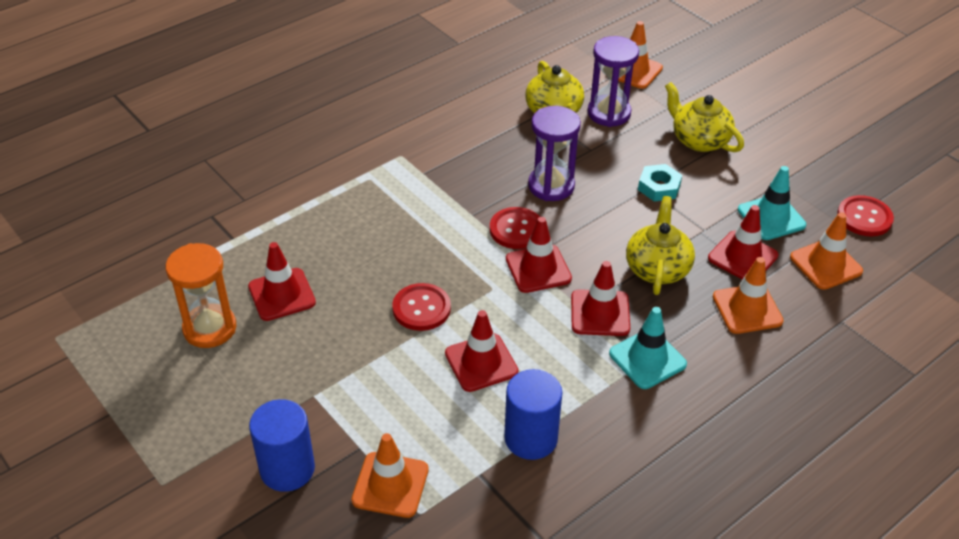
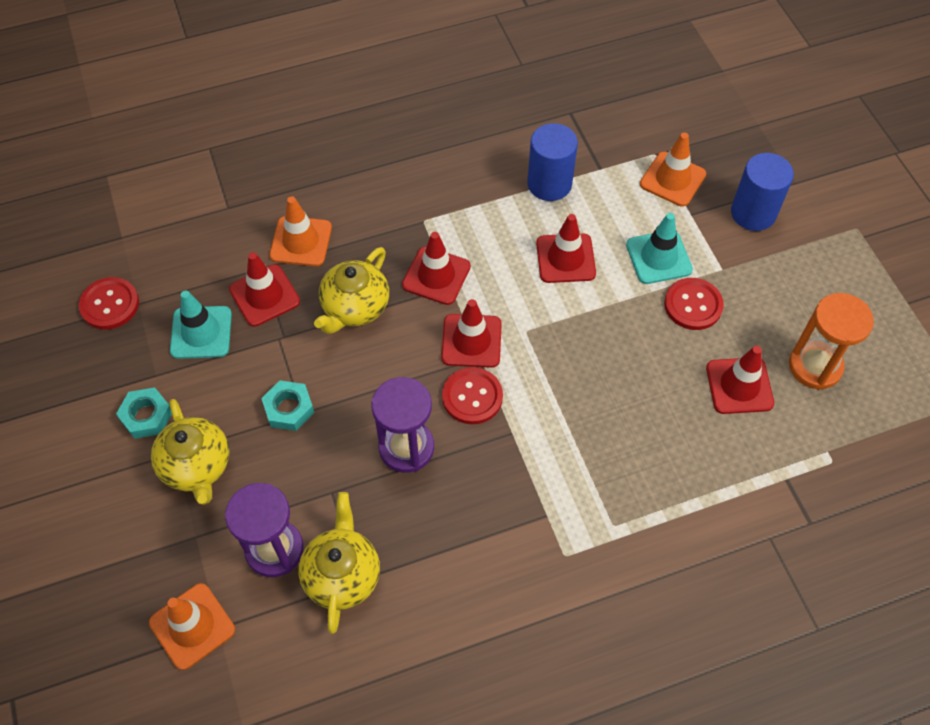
camera: 160 degrees left, 15 degrees up
red button [392,283,451,331] -> red button moved to [664,278,724,330]
turquoise traffic cone [609,307,687,389] -> turquoise traffic cone moved to [626,213,693,284]
orange traffic cone [790,212,863,290] -> none
none -> turquoise nut [116,387,172,439]

